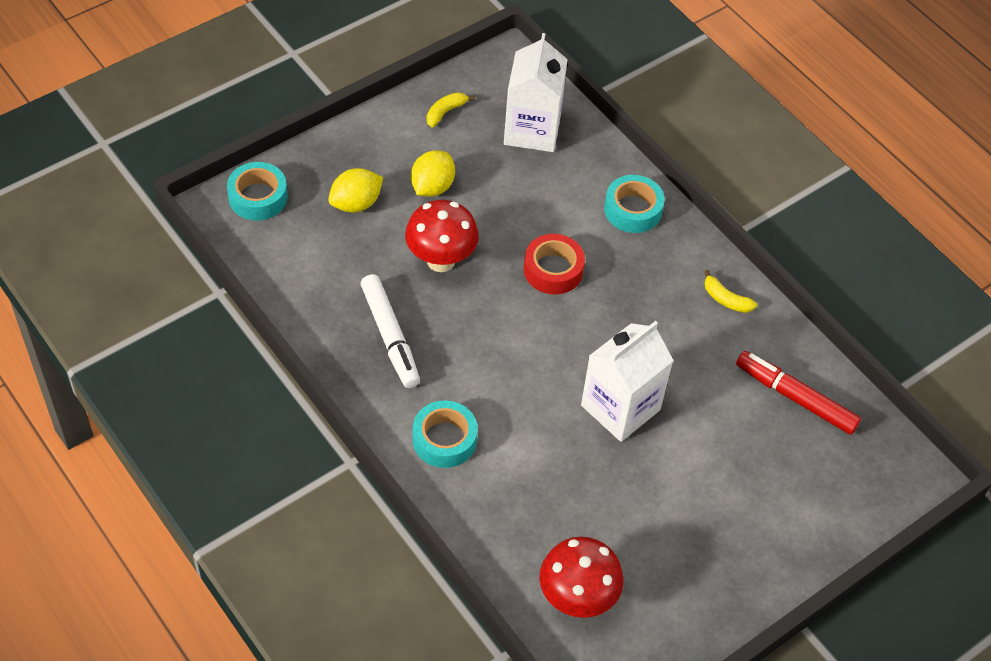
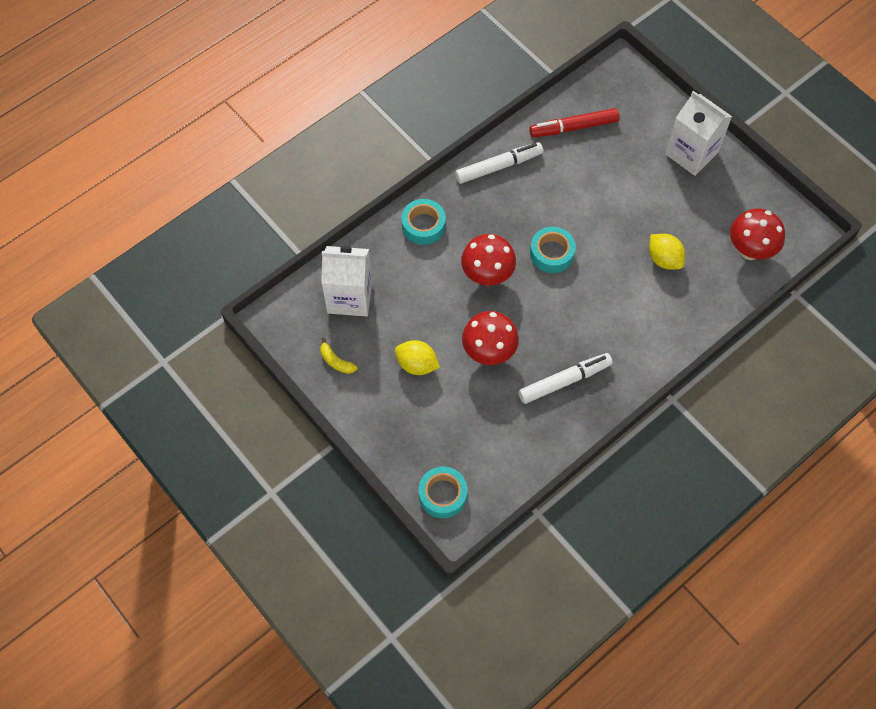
camera: 90 degrees left, 10 degrees up
yellow lemon [328,168,383,213] -> yellow lemon moved to [649,234,685,270]
turquoise tape [413,401,478,468] -> turquoise tape moved to [530,227,576,273]
red tape [524,234,585,294] -> red mushroom [461,234,516,286]
white carton [581,321,674,442] -> white carton moved to [665,91,732,176]
yellow banana [704,270,757,313] -> white marker [455,142,543,184]
red marker [736,351,861,435] -> red marker turned 45 degrees clockwise [529,108,619,137]

